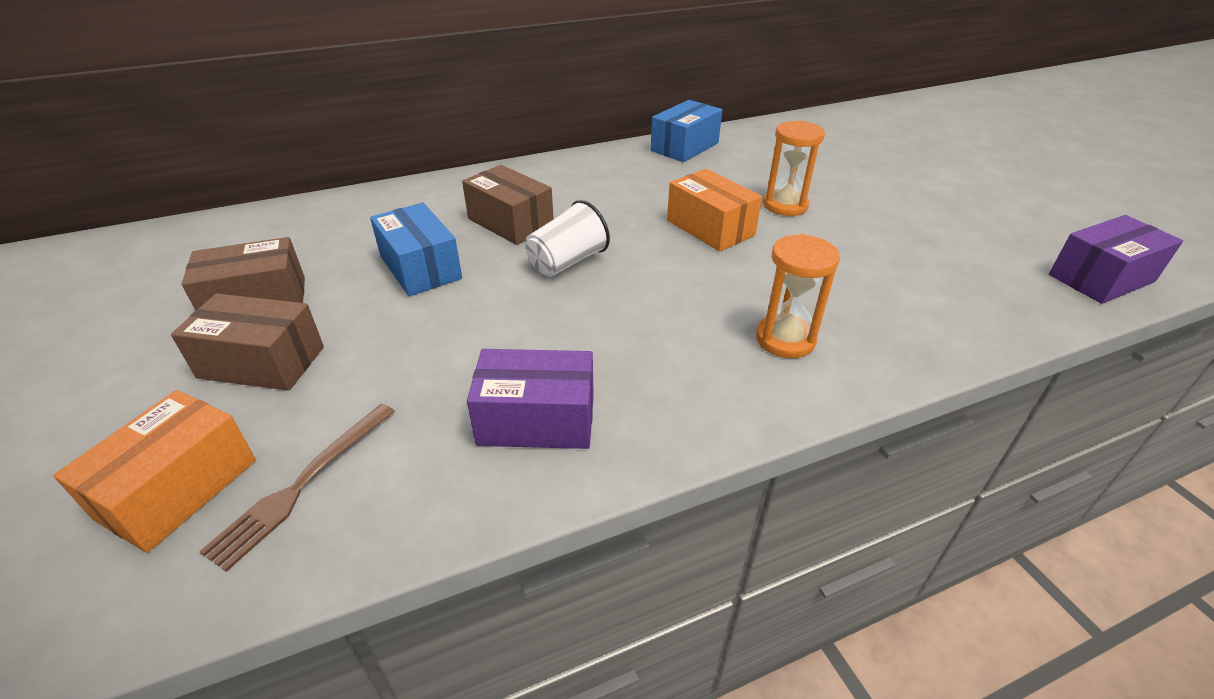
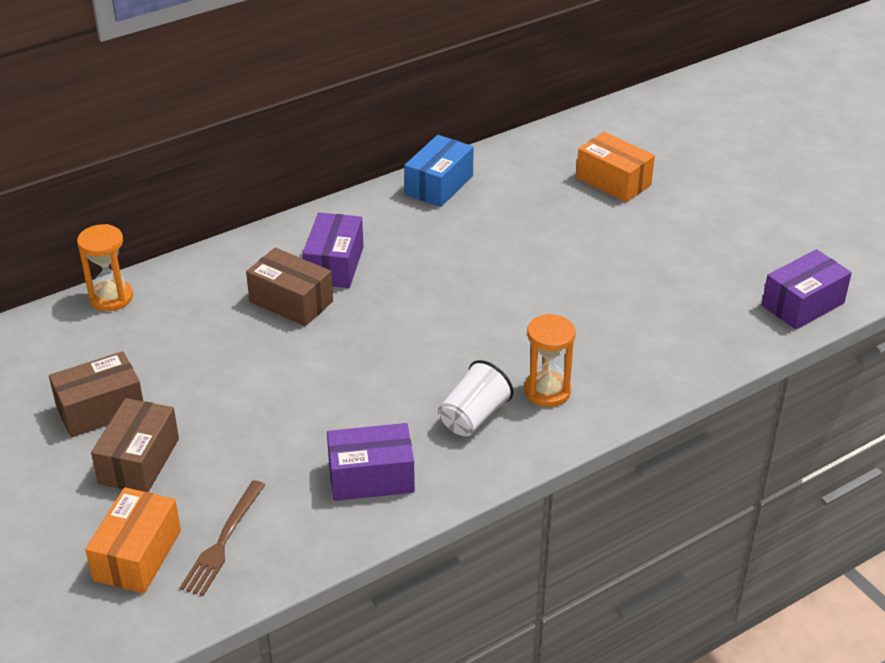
camera: 10 degrees left, 0 degrees up
brown box [171,293,324,391] -> brown box turned 75 degrees counterclockwise [91,398,179,492]
blue box [370,203,462,296] -> none
white cup [525,200,610,277] -> white cup moved to [439,360,513,436]
orange box [667,169,762,251] -> orange box moved to [576,132,655,202]
orange hourglass [763,121,825,216] -> orange hourglass moved to [77,224,133,311]
none -> purple box [303,213,364,288]

